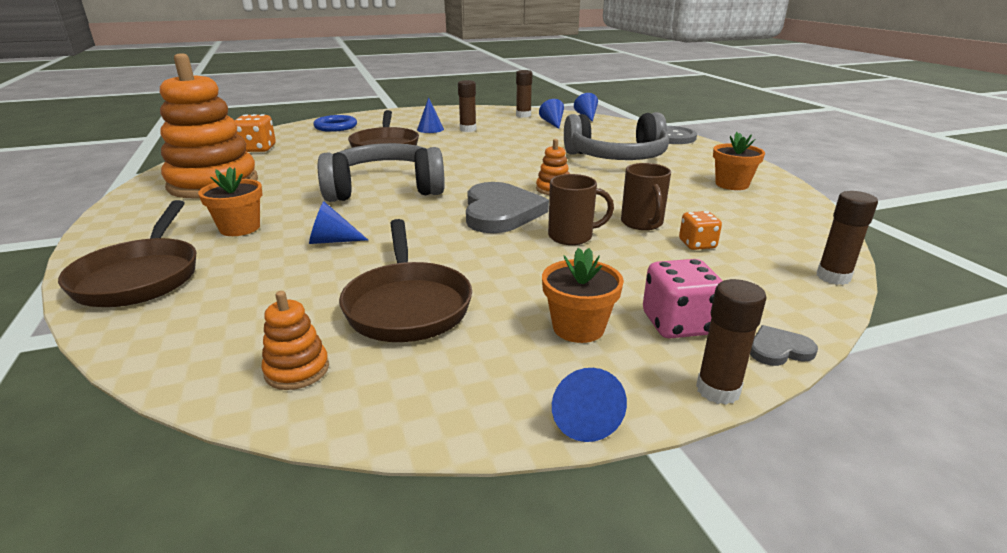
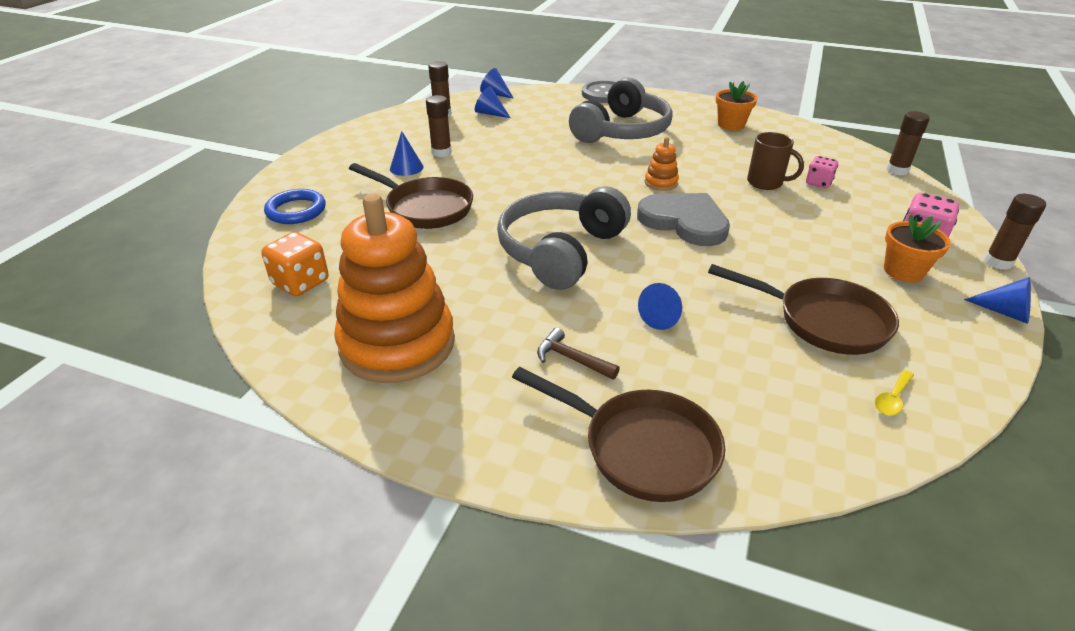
camera: 50 degrees left, 10 degrees up
orange flower pot [198,167,262,236] -> brown hammer [537,328,620,379]
orange stacking toy [262,291,329,390] -> yellow spoon [875,370,914,416]
brown mug [548,174,614,245] -> none
orange dice [679,211,722,250] -> pink dice [806,156,838,188]
grey heart [750,325,818,366] -> none

